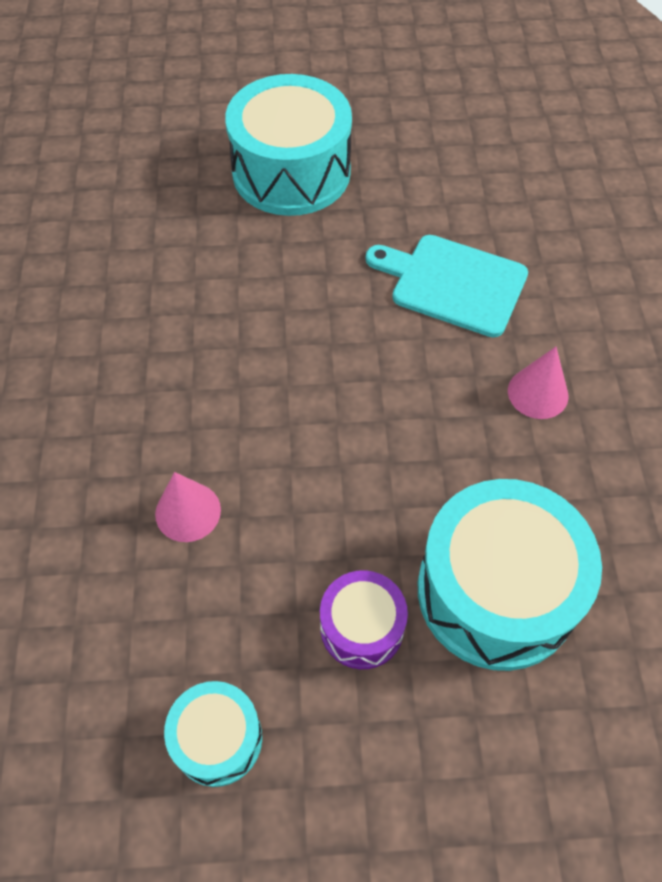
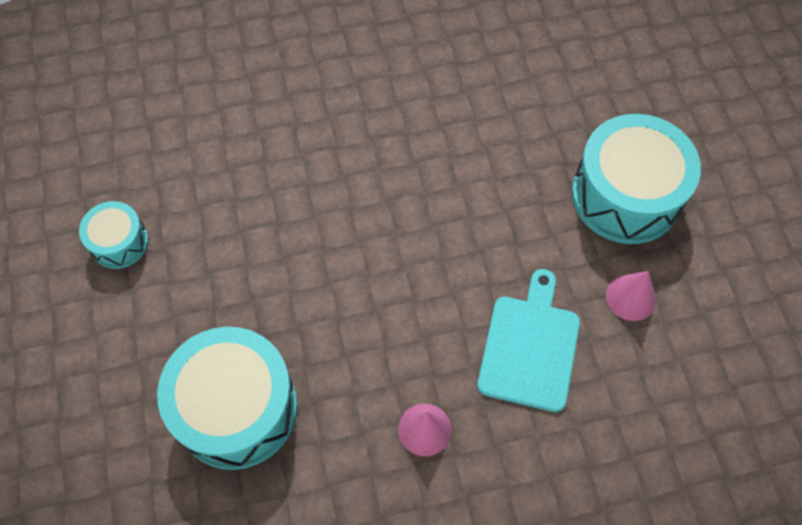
camera: 80 degrees right, 5 degrees up
pink cone [155,472,221,542] -> pink cone moved to [606,271,656,321]
purple drum [320,570,408,669] -> none

